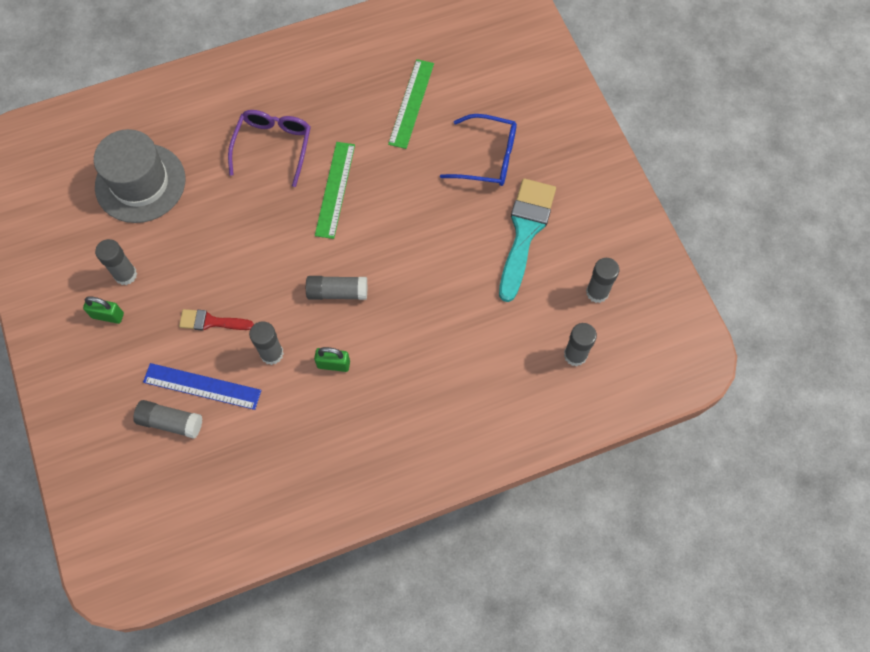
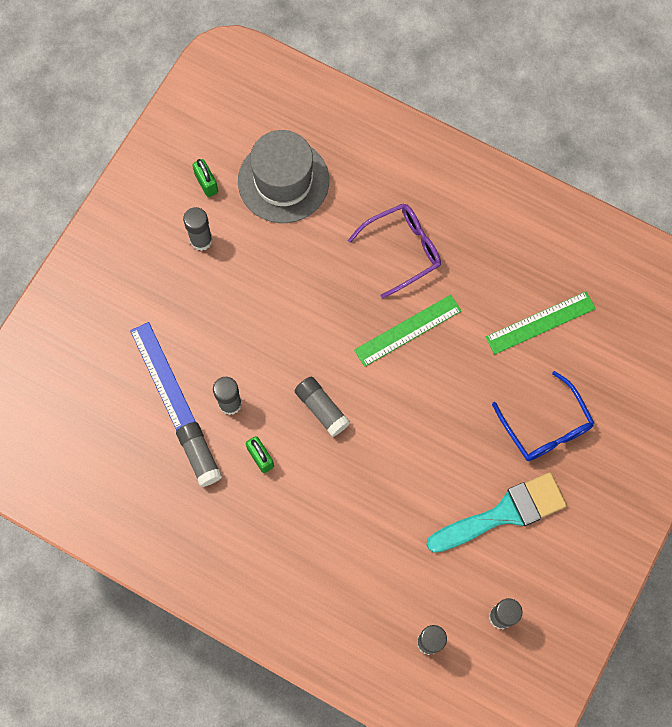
camera: 50 degrees right, 5 degrees up
green padlock [83,296,124,324] -> green padlock moved to [192,159,218,197]
grey glue stick [133,400,203,439] -> grey glue stick moved to [176,422,222,487]
red brush [179,309,254,331] -> none

